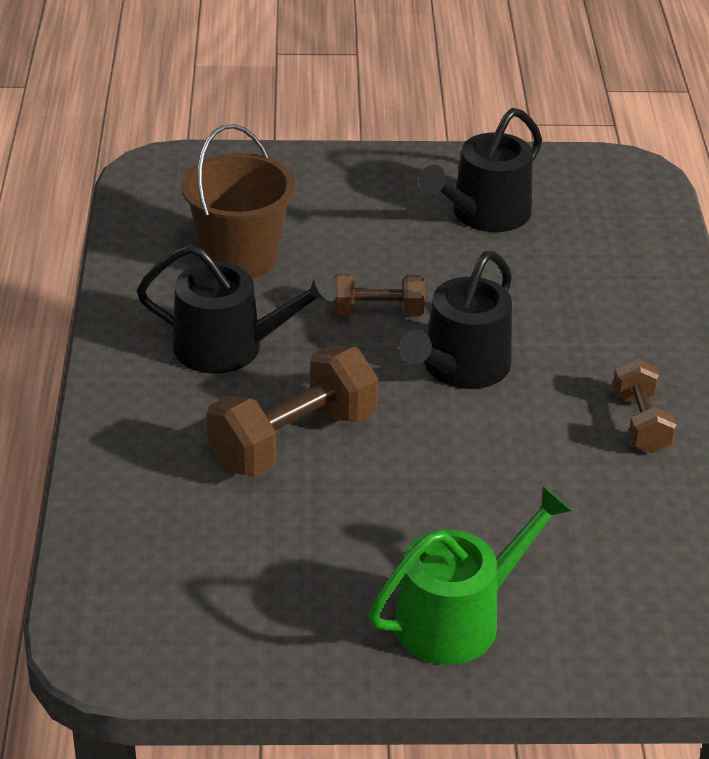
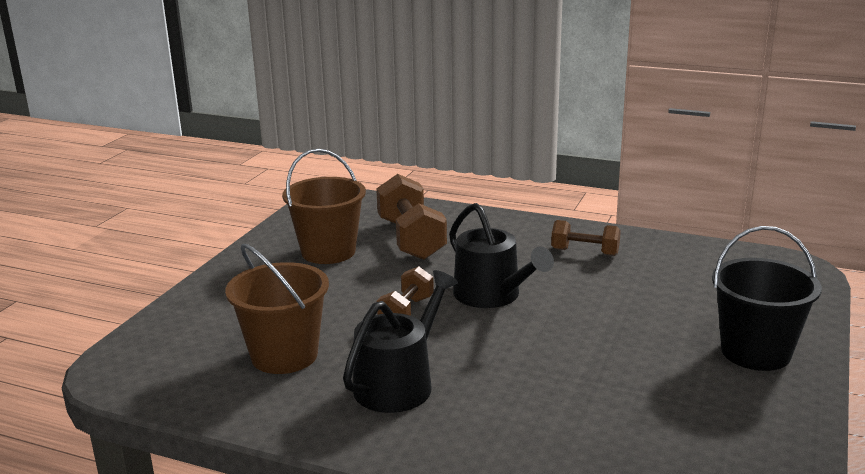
camera: 65 degrees left, 15 degrees down
brown dumbbell [206,345,378,477] -> brown dumbbell moved to [376,174,447,260]
green watering can [369,486,572,665] -> black bucket [712,226,822,371]
black watering can [418,108,542,232] -> brown bucket [282,149,366,264]

